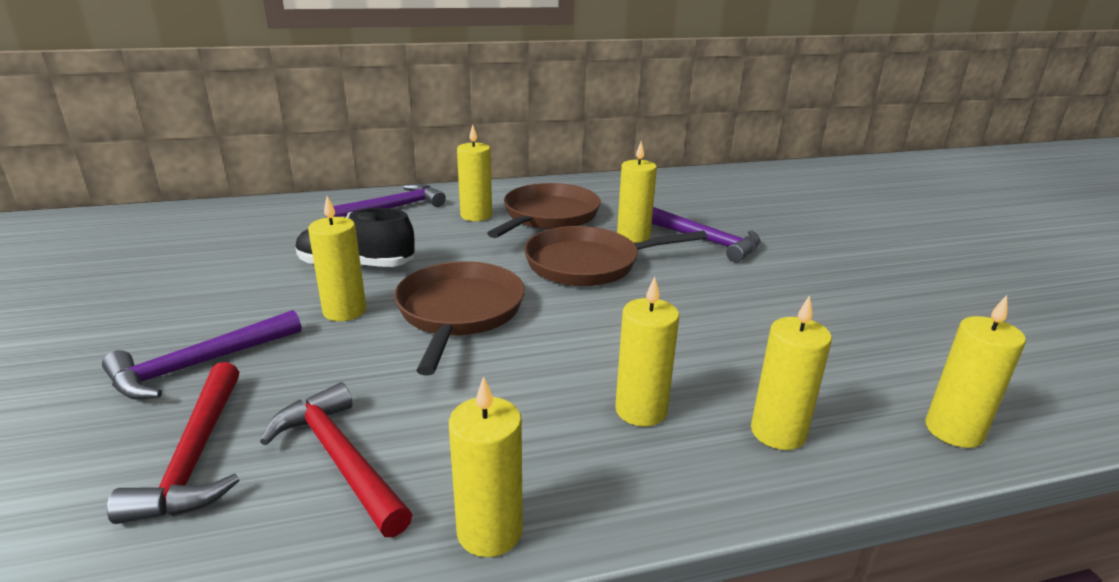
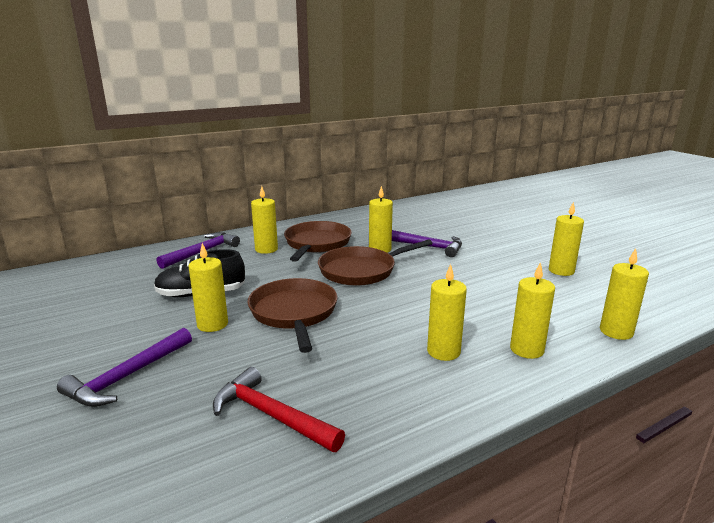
camera: 15 degrees left, 5 degrees down
red hammer [107,362,240,524] -> none
yellow candle [449,376,523,557] -> yellow candle moved to [549,202,584,276]

